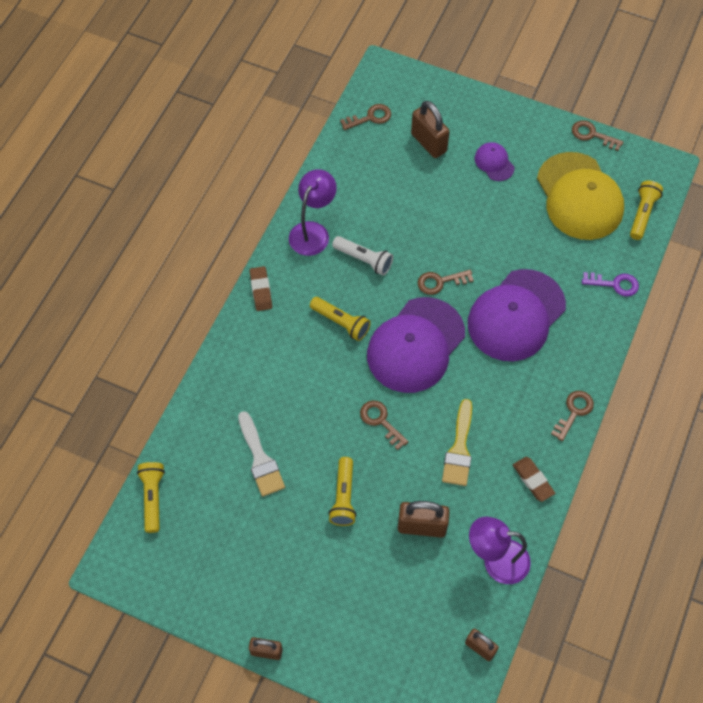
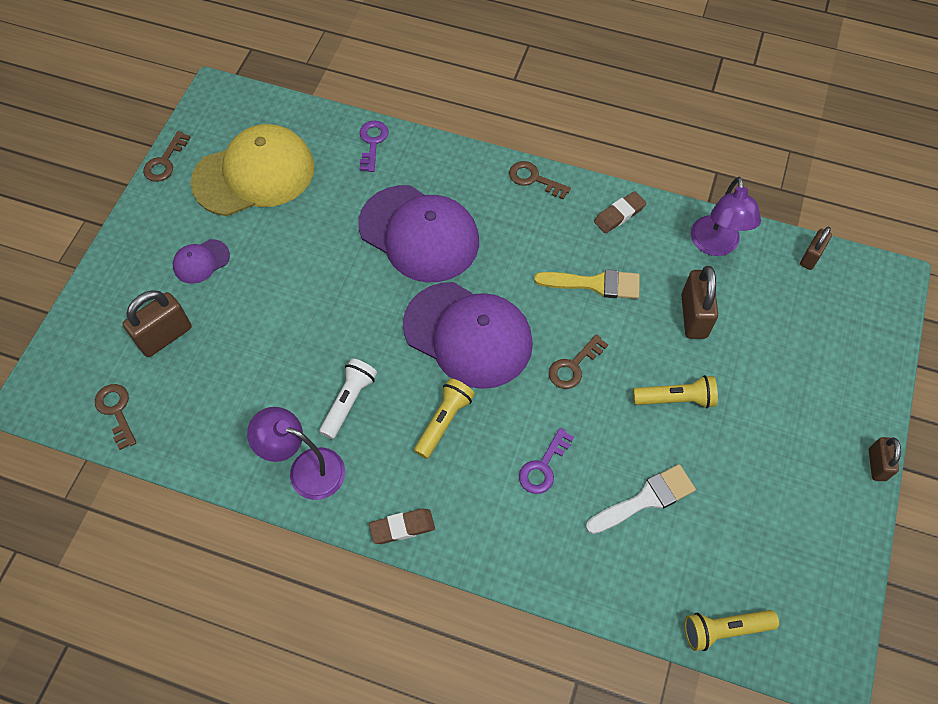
camera: 95 degrees left, 0 degrees up
brown key [418,270,474,295] -> none
yellow flashlight [630,181,663,240] -> none
none -> purple key [519,428,574,494]

